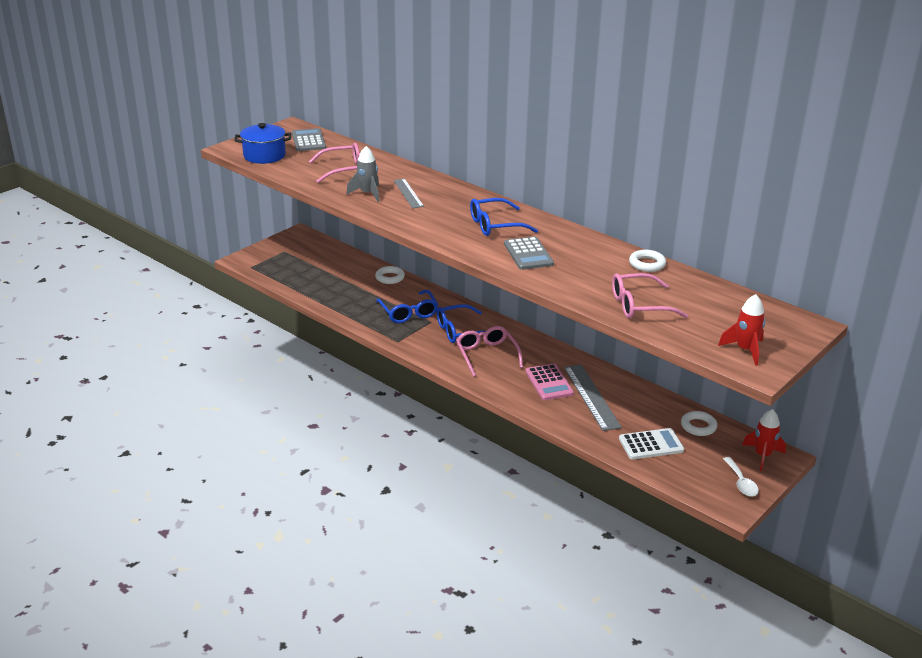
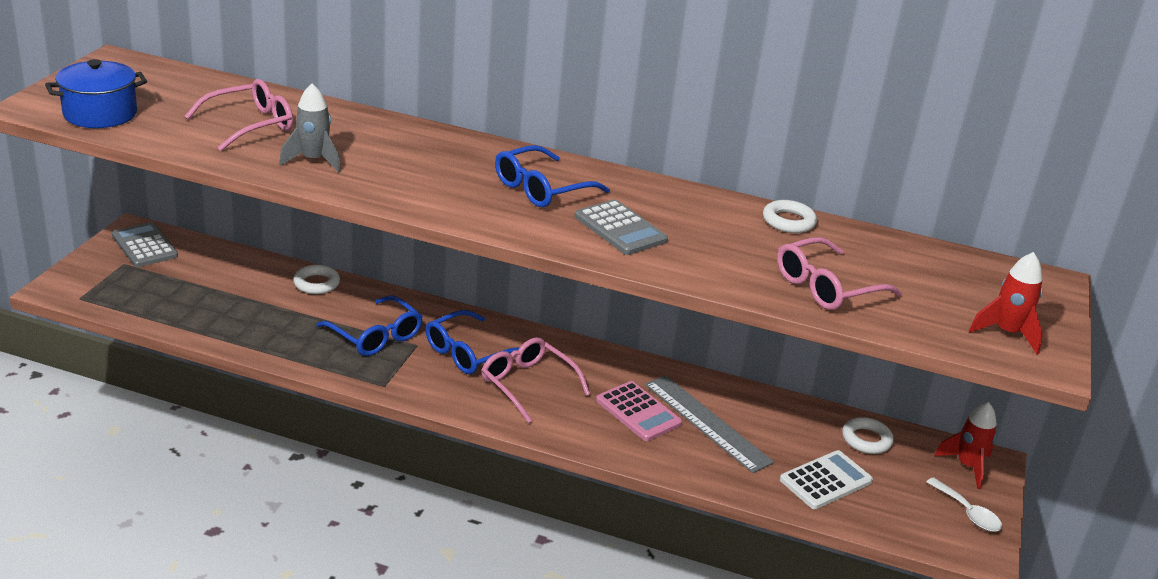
camera: 25 degrees left, 0 degrees up
grey calculator [292,128,326,151] -> grey calculator moved to [112,222,178,267]
grey ruler [394,179,424,208] -> none

